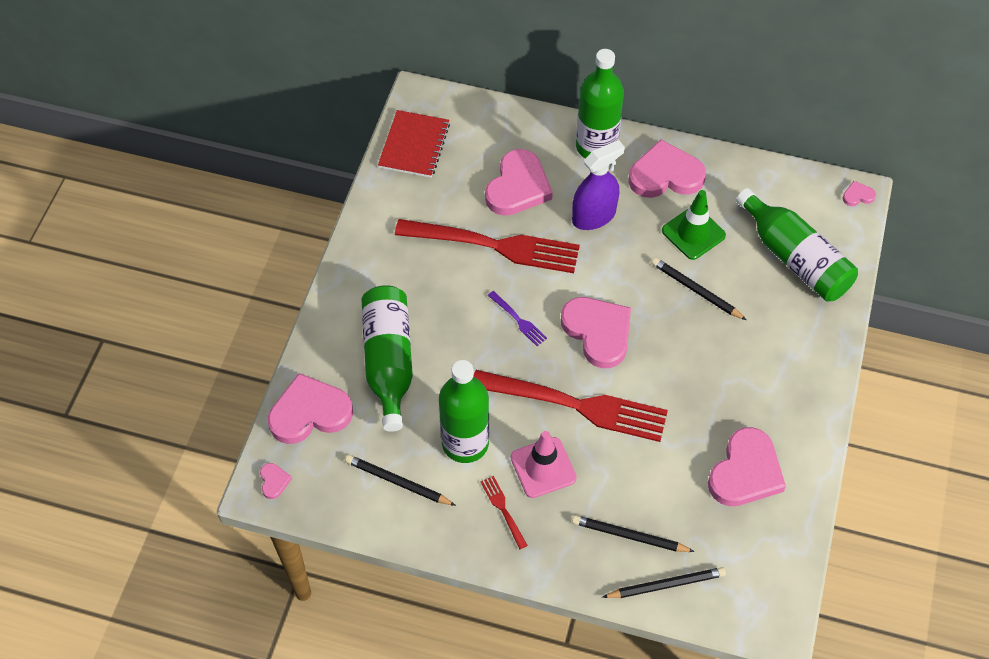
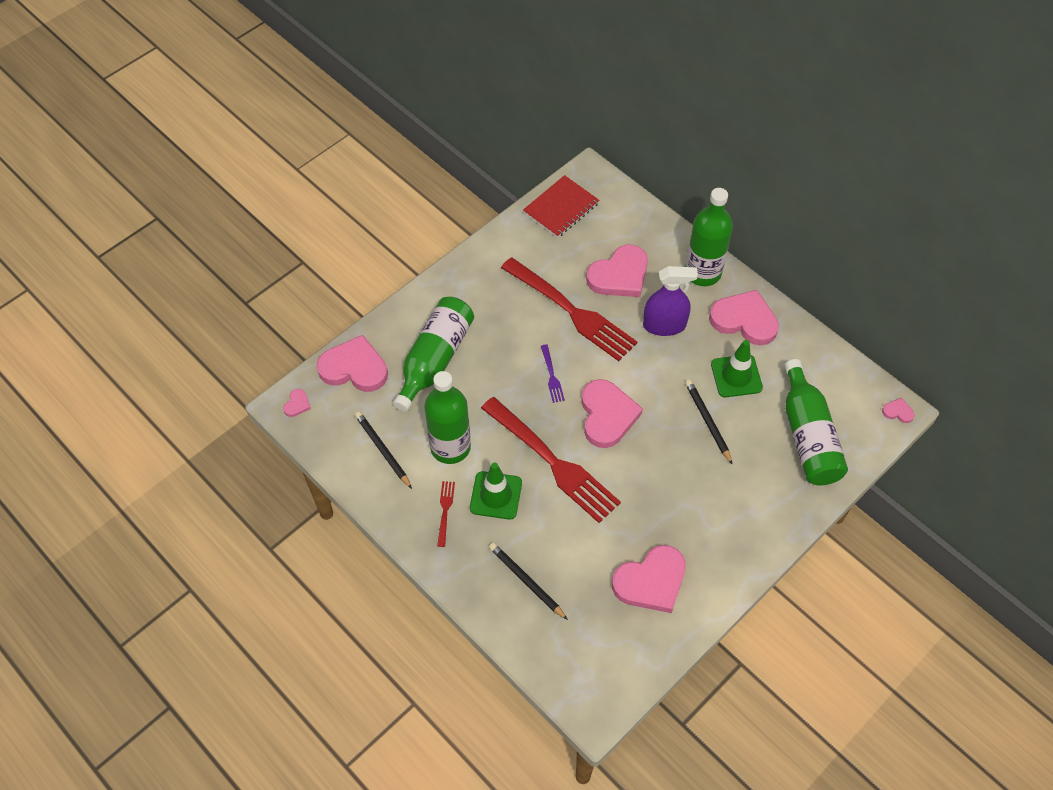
camera: 30 degrees right, 0 degrees up
pink traffic cone [511,431,577,498] -> green traffic cone [470,463,522,520]
black pencil [602,567,726,598] -> none

